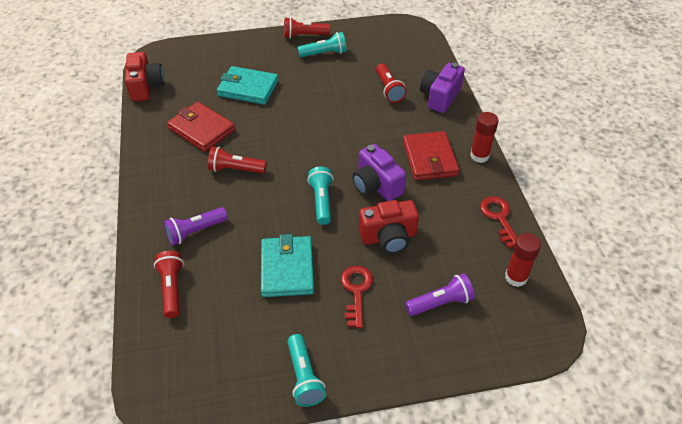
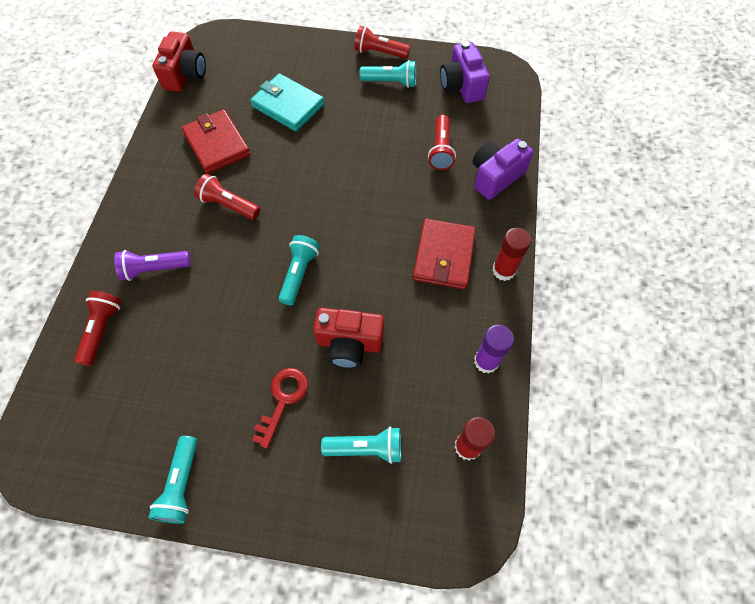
camera: 20 degrees right, 15 degrees up
turquoise wallet [261,234,314,297] -> none
purple camera [352,144,406,201] -> purple camera moved to [440,41,490,103]
purple flashlight [405,273,475,316] -> turquoise flashlight [321,427,401,464]
red key [480,196,517,248] -> purple glue stick [474,325,514,374]

